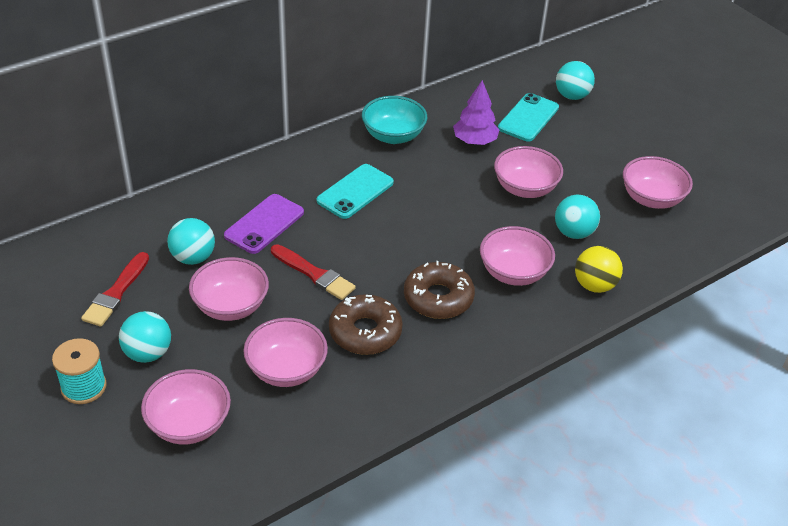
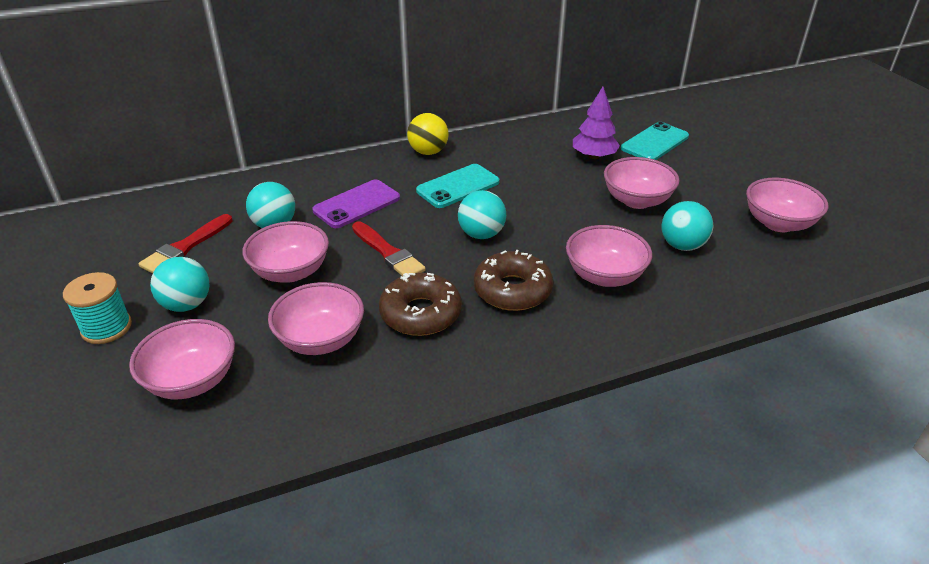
camera: 15 degrees right, 5 degrees down
turquoise bowl [362,96,427,144] -> none
turquoise ball [556,61,595,100] -> turquoise ball moved to [458,190,506,239]
yellow ball [575,246,623,293] -> yellow ball moved to [407,113,449,155]

